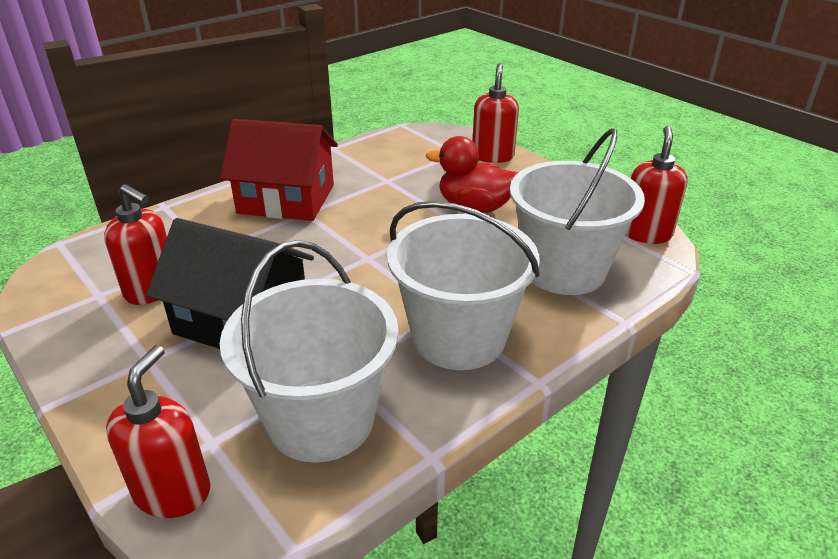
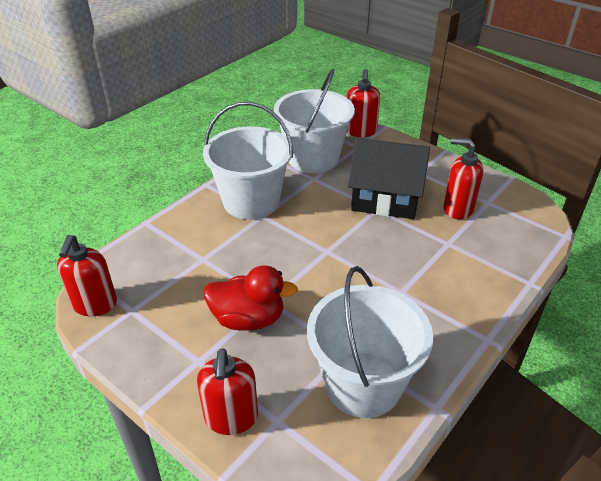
camera: 170 degrees right, 5 degrees up
red house [220,119,338,221] -> none
white bucket [510,128,645,295] -> white bucket moved to [307,266,433,418]

